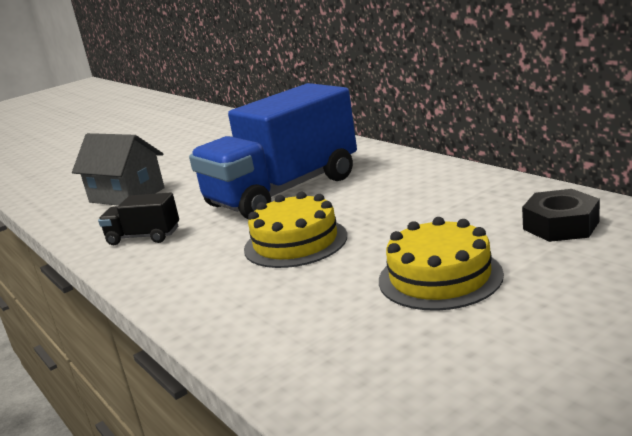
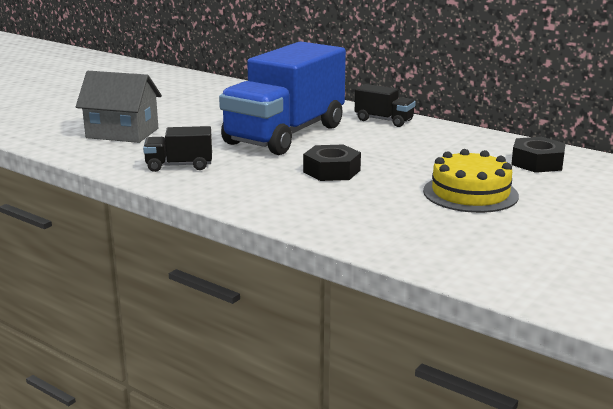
camera: 20 degrees left, 0 degrees up
yellow cake [244,192,347,268] -> black nut [303,144,361,181]
none -> black truck [355,84,416,127]

